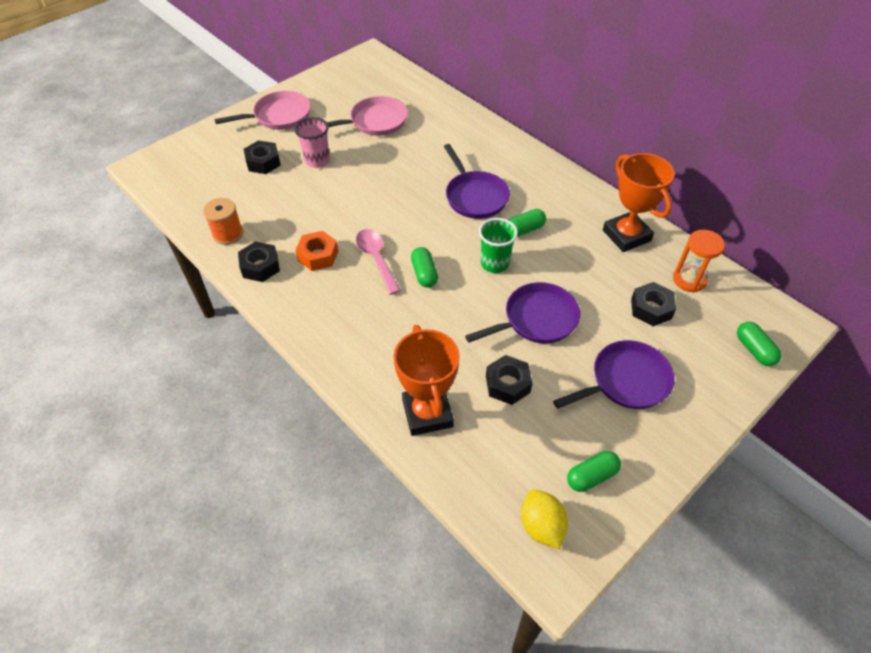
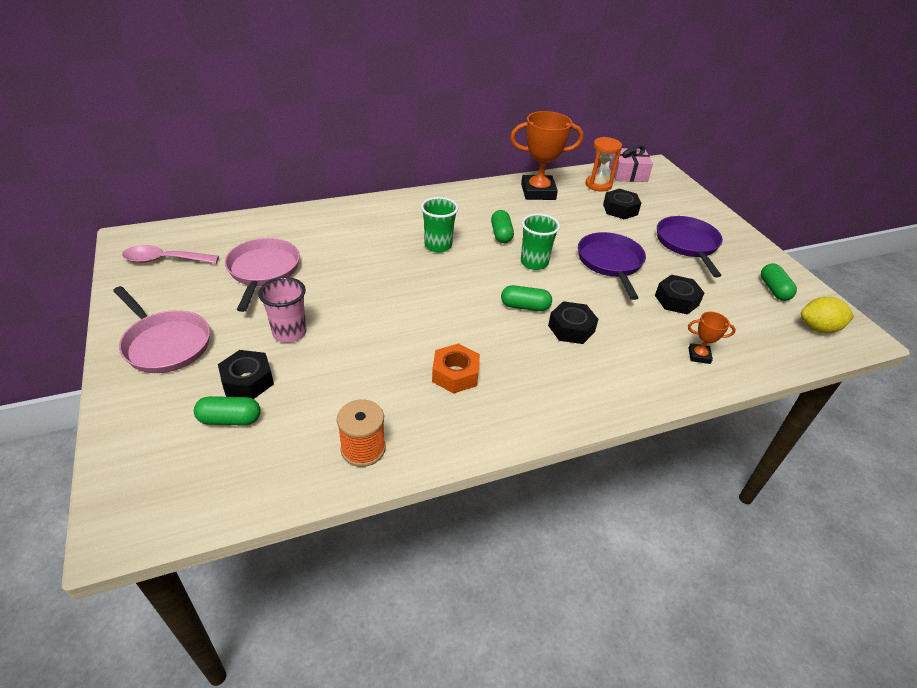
camera: 70 degrees left, 10 degrees down
pink pan [215,91,311,130] -> pink pan turned 135 degrees clockwise [113,286,210,373]
black nut [238,241,280,282] -> black nut moved to [548,301,598,344]
pink spoon [356,229,401,295] -> pink spoon moved to [122,245,219,264]
orange trophy [394,325,460,436] -> orange trophy [688,312,736,364], size x0.47
purple pan [444,144,510,219] -> green cup [421,197,459,252]
green capsule [737,322,782,366] -> green capsule moved to [194,396,261,425]
none -> pink gift [609,145,653,182]

